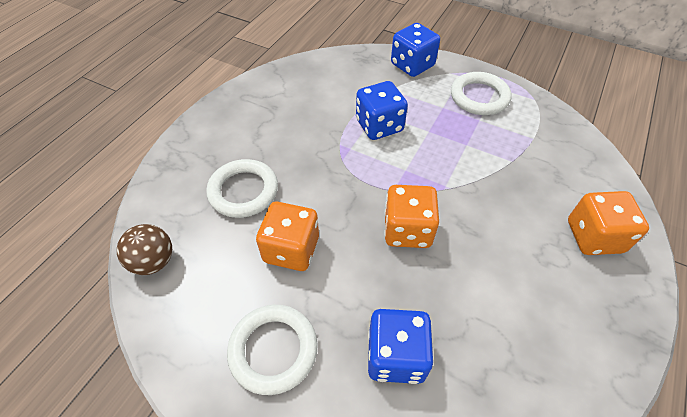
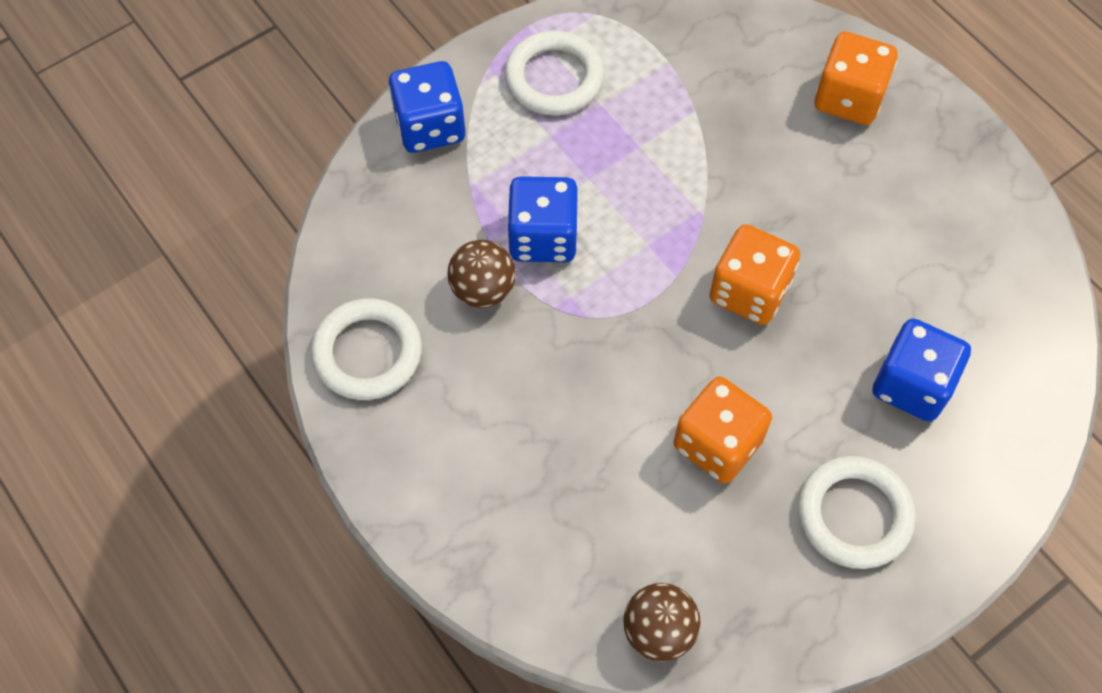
camera: 65 degrees left, 10 degrees up
white ring [206,159,278,218] -> white ring moved to [311,298,422,400]
none -> brown ball [448,240,516,308]

